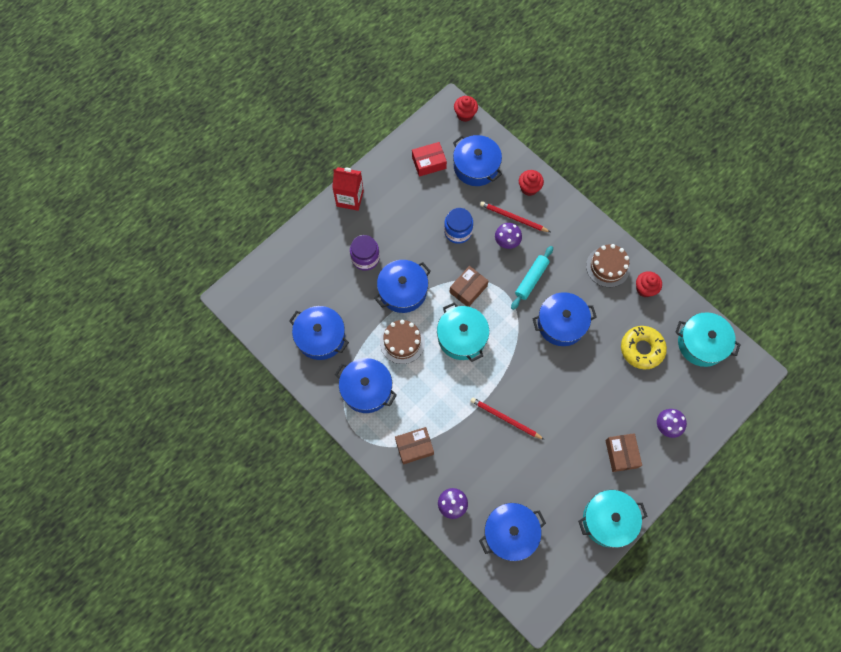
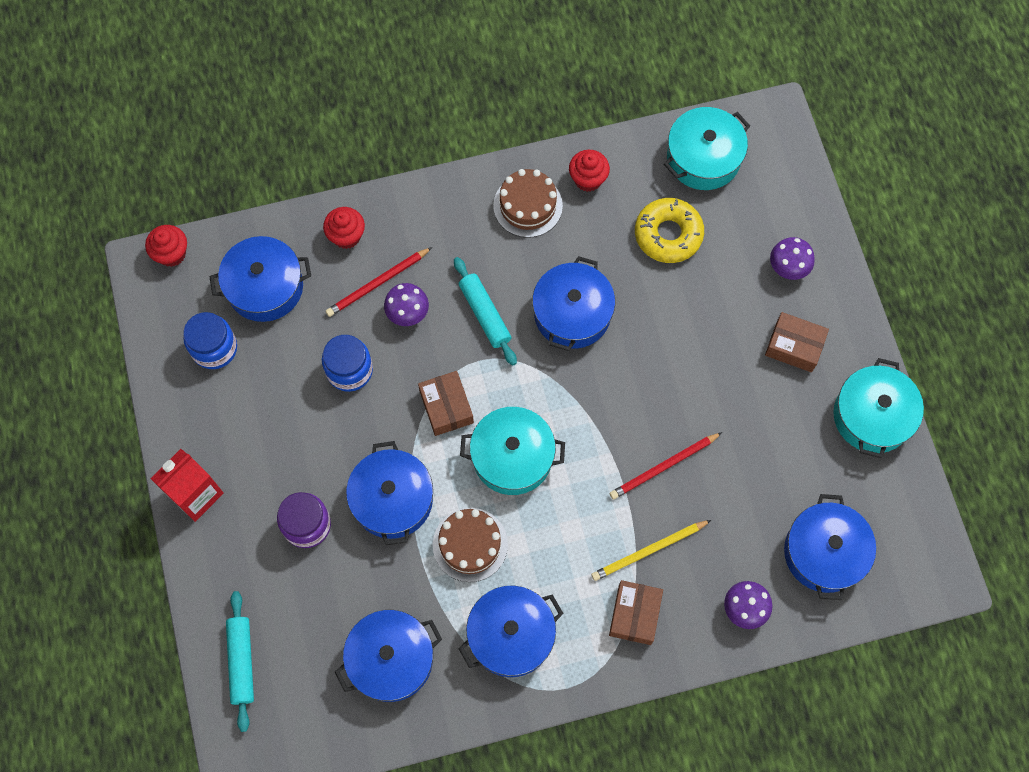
camera: 60 degrees left, 0 degrees up
red box [412,142,447,177] -> blue jar [183,312,237,369]
none -> turquoise rolling pin [226,591,254,732]
none -> yellow pencil [591,520,711,581]

